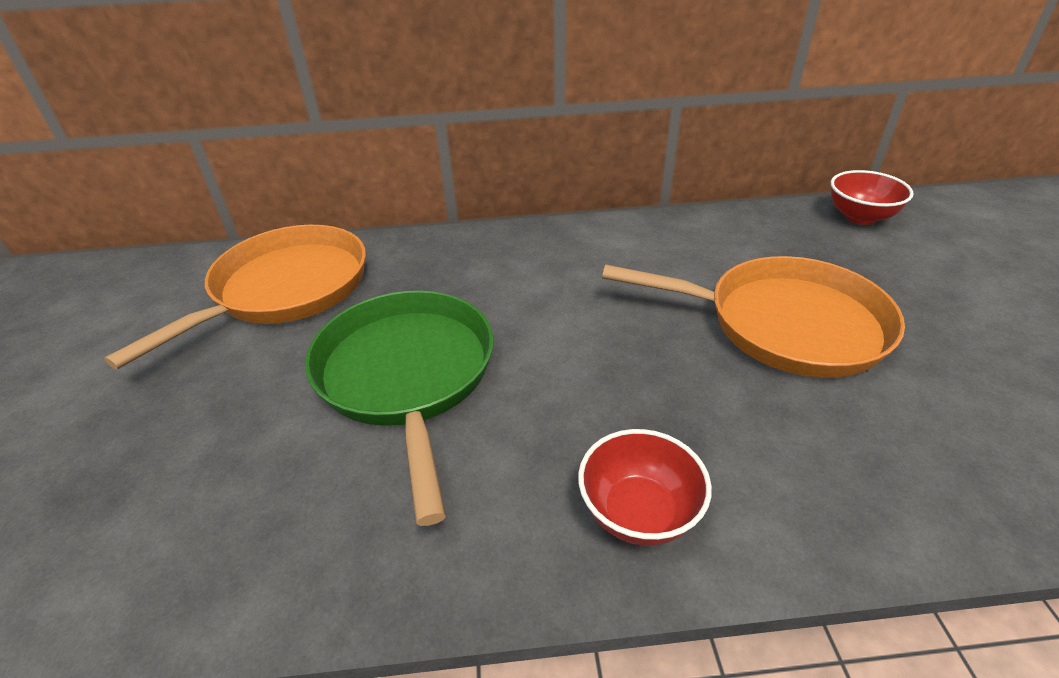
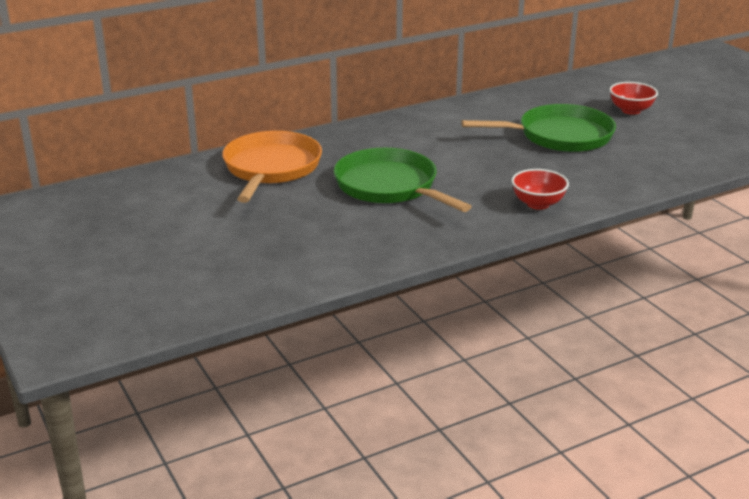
camera: 25 degrees left, 10 degrees down
orange pan [602,256,905,378] -> green pan [461,104,616,152]
red bowl [830,170,914,225] -> red bowl moved to [609,82,658,114]

